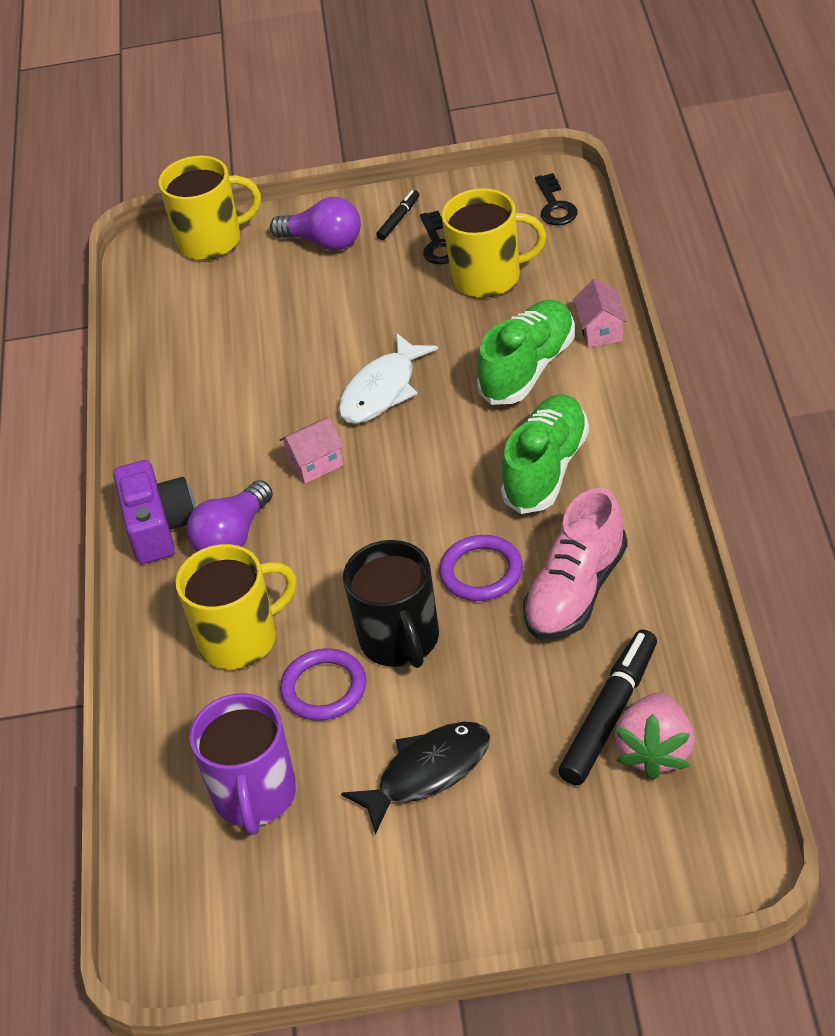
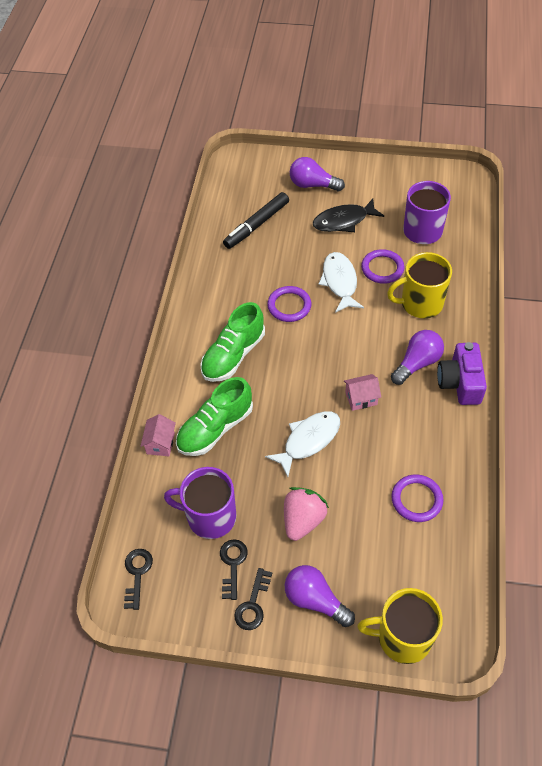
camera: 170 degrees left, 10 degrees up
black mug [343,540,439,668] -> white fish [318,252,364,313]
black marker [376,190,419,240] -> black key [234,568,272,630]
yellow mug [442,188,546,298] -> purple mug [164,467,236,539]
pink shoe [523,488,628,640] -> none
pink strawberry [615,692,695,780] -> pink strawberry moved to [284,487,329,541]
none -> purple light bulb [290,157,345,191]
none -> purple ring [392,474,444,522]

